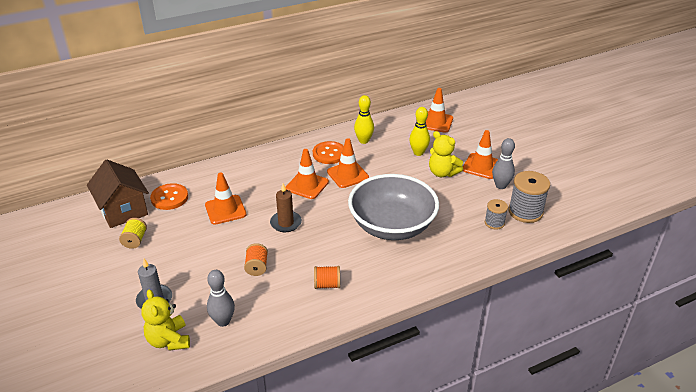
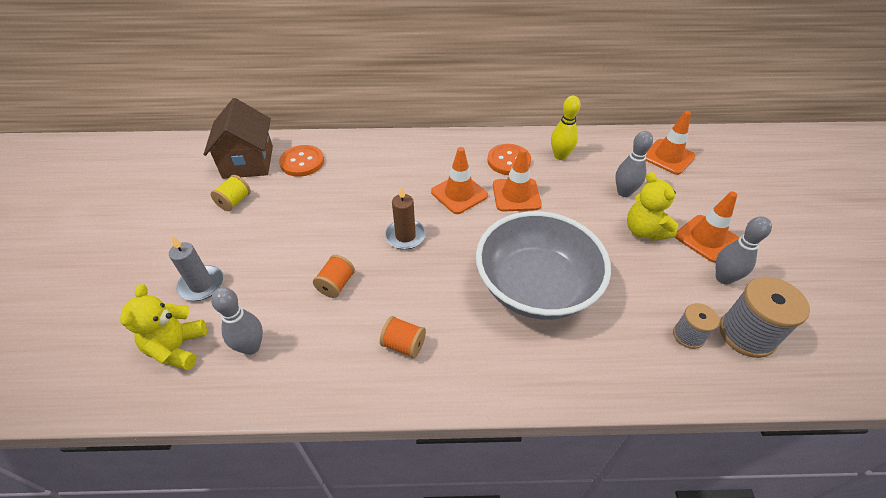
camera: 25 degrees right, 10 degrees up
orange traffic cone [205,172,247,225] -> none
yellow bowling pin [409,107,430,156] -> grey bowling pin [615,131,653,197]

